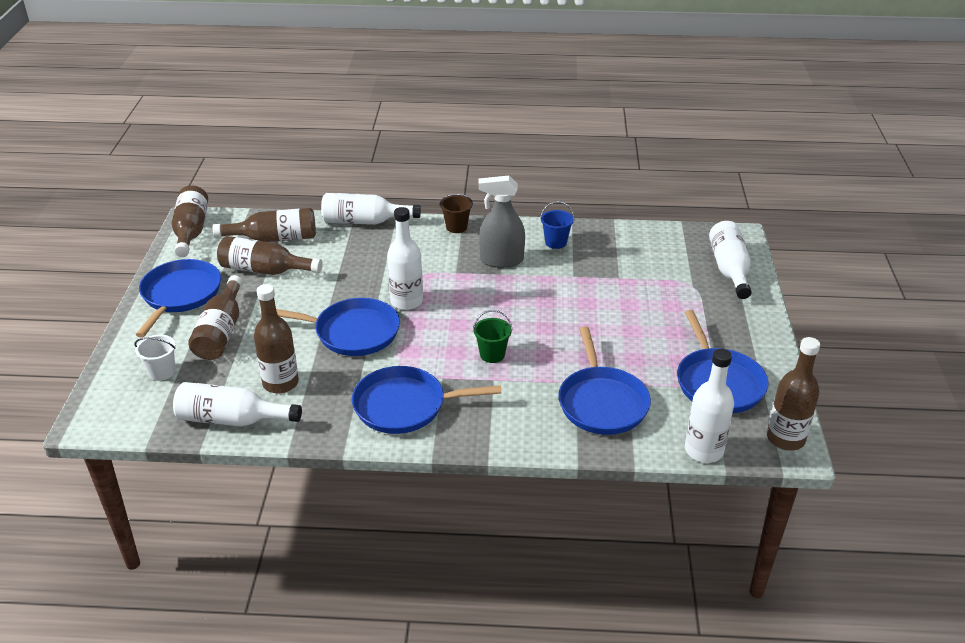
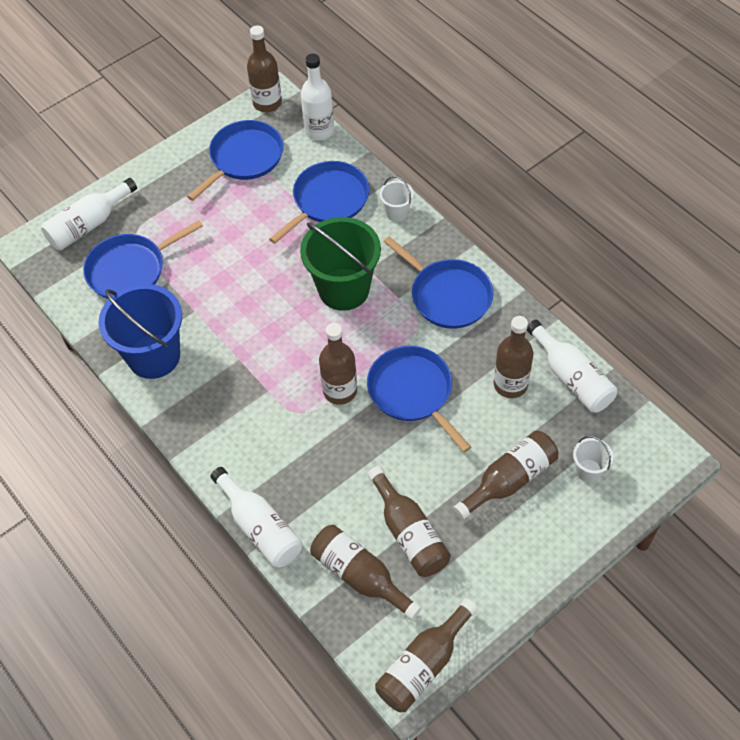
camera: 130 degrees left, 20 degrees up
blue pan [136,259,221,337] -> blue pan moved to [83,220,203,299]
white bottle [387,207,423,310] -> brown bottle [319,323,357,405]
brown bucket [439,194,473,233] -> none
green bucket [473,310,512,363] -> green bucket [300,217,381,311], size x2.20
grey spray bottle [478,176,525,268] -> none
blue bucket [540,201,574,249] -> blue bucket [98,284,182,379], size x2.20
none -> white bucket [380,176,414,221]

